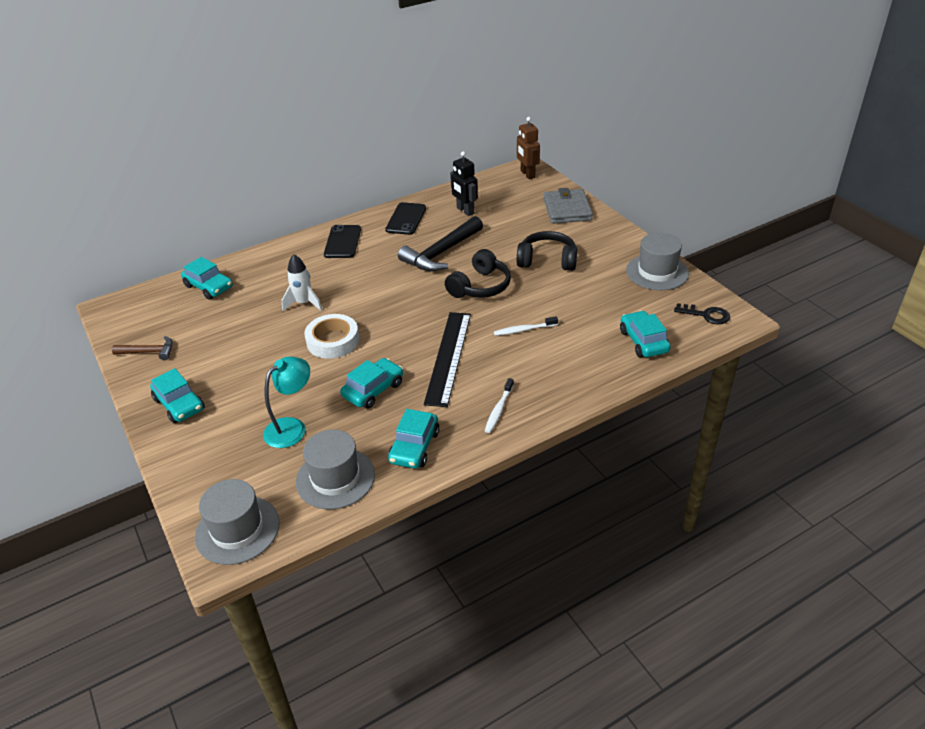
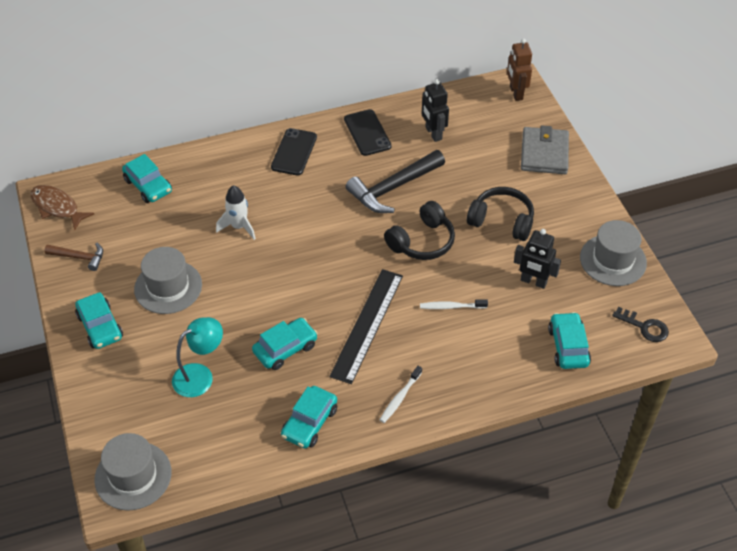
camera: 10 degrees right, 10 degrees up
grey hat [296,429,375,509] -> grey hat moved to [134,247,202,314]
white tape [304,314,359,359] -> none
black phone [385,202,426,235] -> black phone turned 45 degrees counterclockwise [344,109,392,156]
none -> brown fish [30,185,94,230]
none -> black robot [514,229,561,289]

